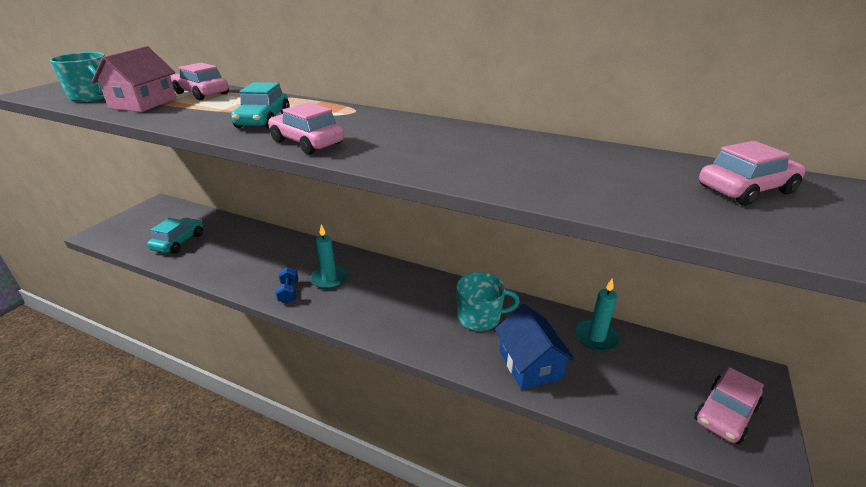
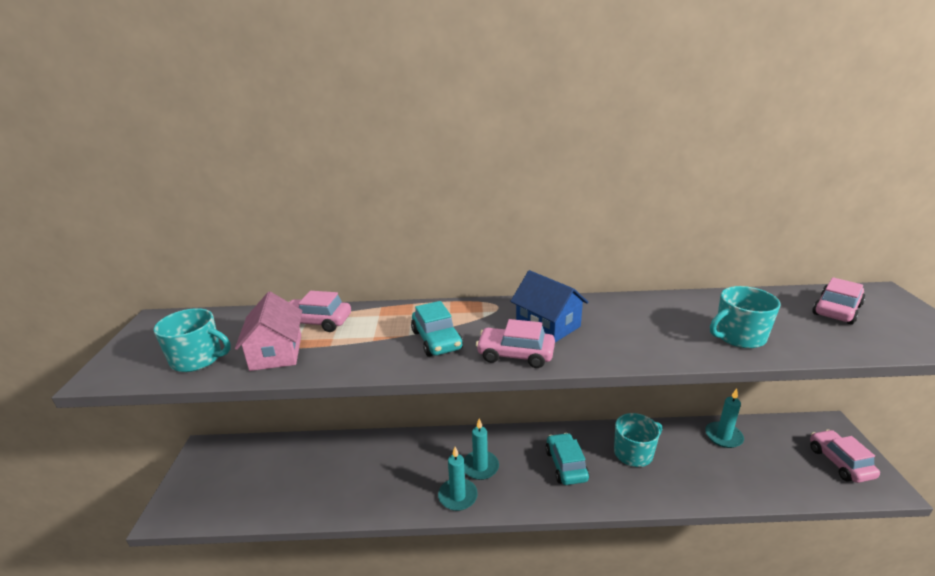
camera: 25 degrees left, 5 degrees down
turquoise car [147,218,203,254] -> turquoise car moved to [545,433,589,485]
blue dumbbell [276,267,298,304] -> turquoise candle [438,447,478,511]
blue house [495,304,575,390] -> blue house moved to [510,270,589,342]
pink car [694,367,764,444] -> pink car turned 150 degrees clockwise [810,430,880,483]
none -> turquoise mug [710,286,781,348]

